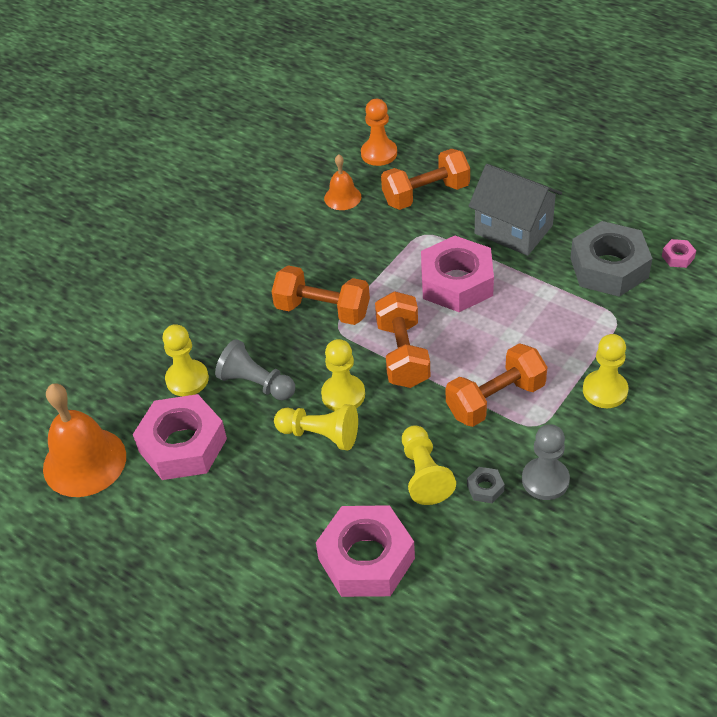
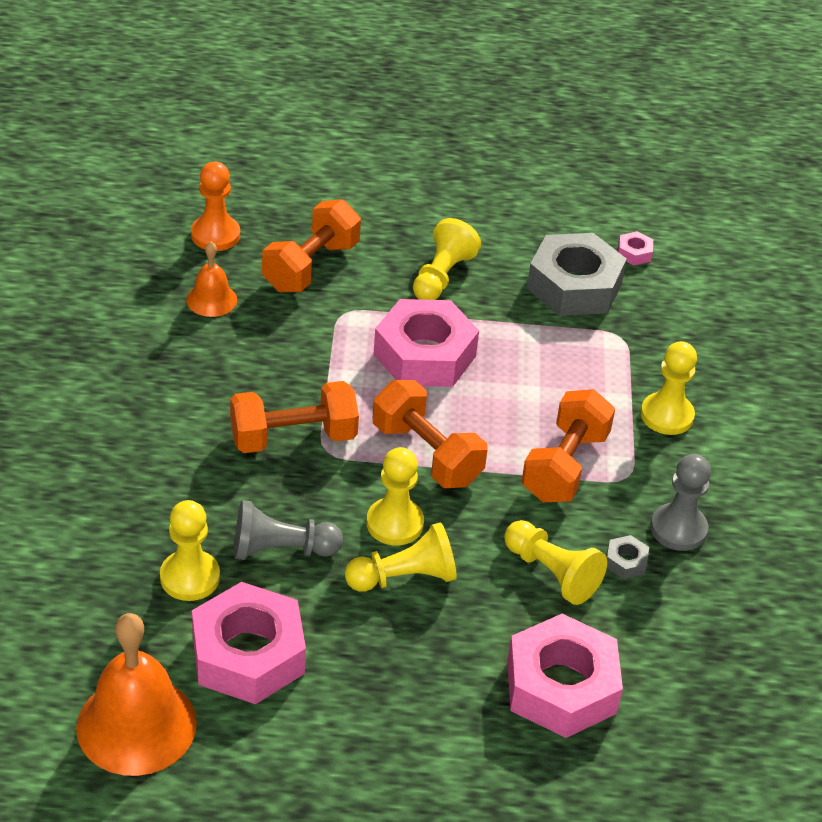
camera: 40 degrees left, 5 degrees down
grey house [468,164,562,256] -> yellow pawn [413,218,481,300]

